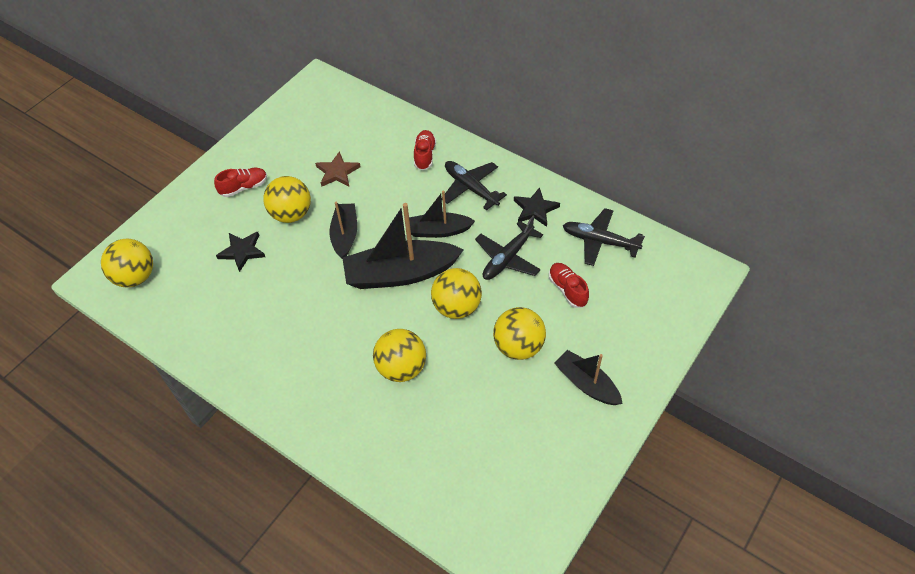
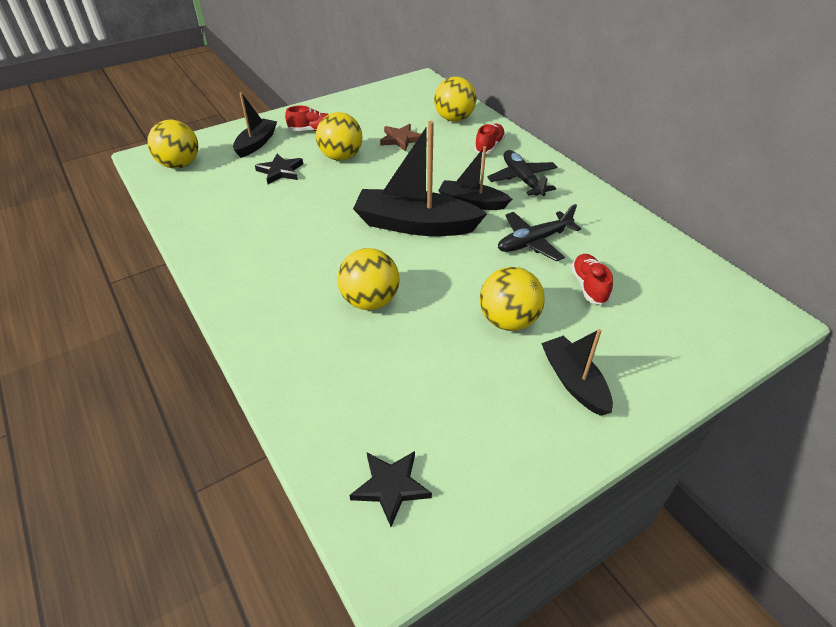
camera: 20 degrees right, 10 degrees down
black boat [329,202,357,259] -> black boat moved to [233,92,277,158]
yellow ball [431,268,482,319] -> yellow ball moved to [434,77,476,122]
black star [514,187,560,227] -> black star moved to [349,451,432,527]
black plane [563,208,645,266] -> none

